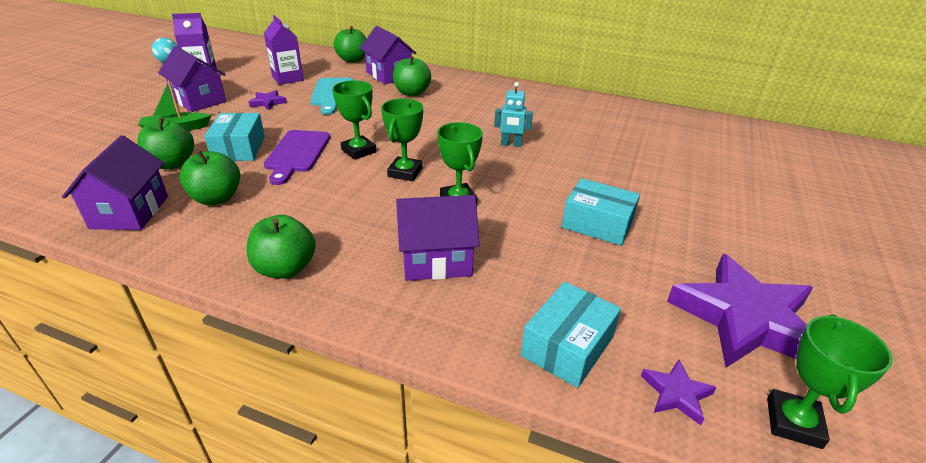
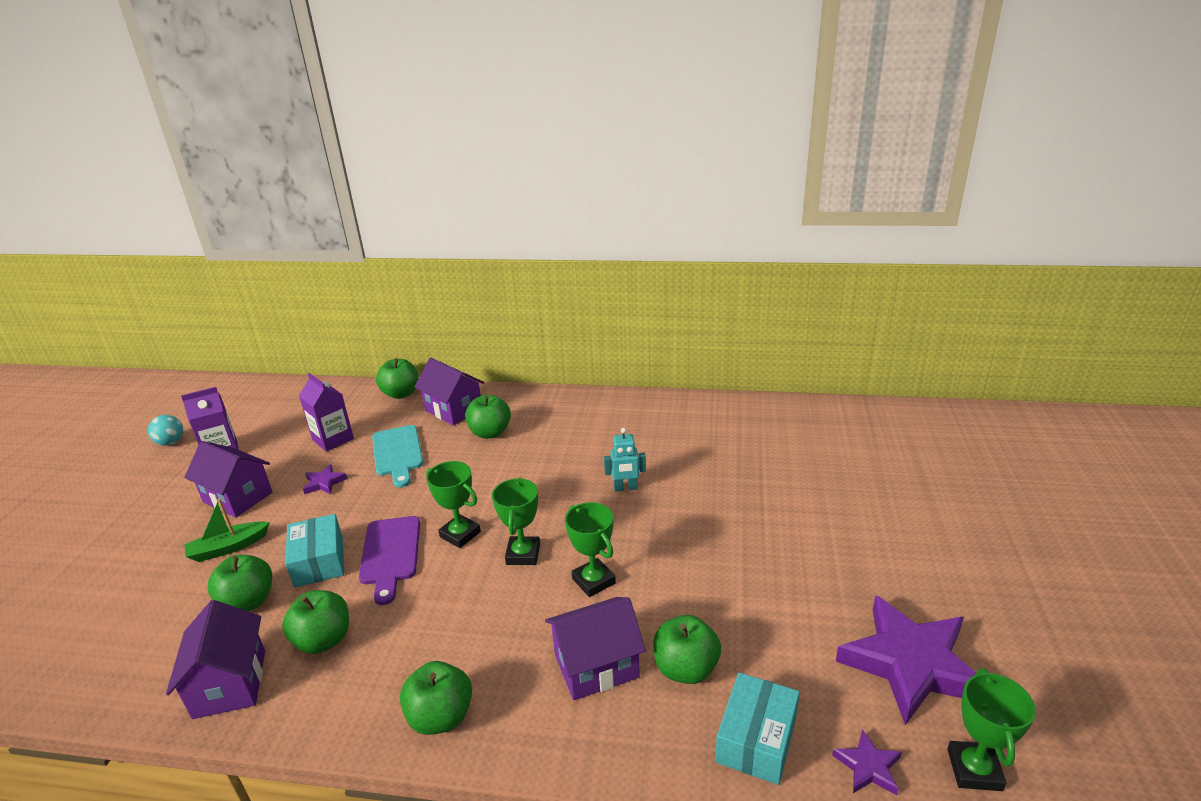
camera: 10 degrees left, 5 degrees down
turquoise box [562,178,640,246] -> none
none -> green apple [653,615,721,684]

